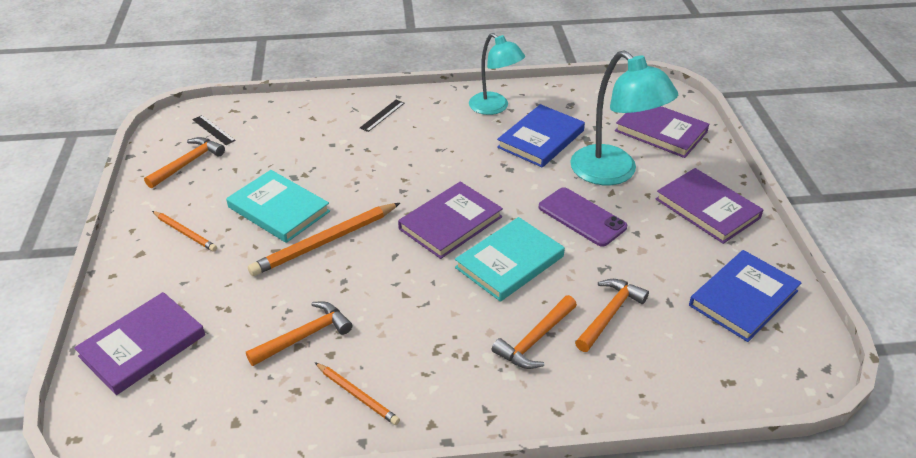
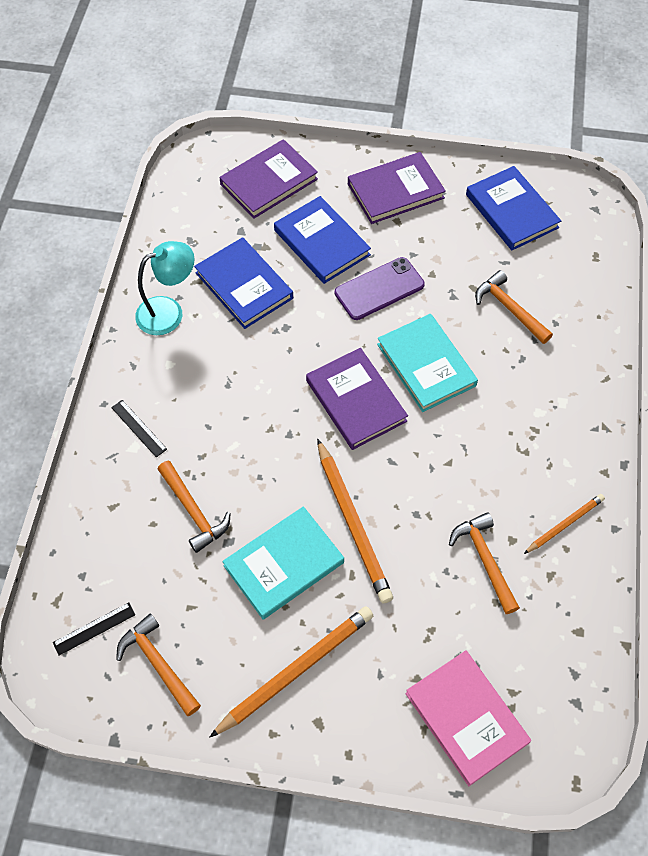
camera: 75 degrees left, 20 degrees up
purple book [74,292,205,395] -> pink book [405,650,531,786]
orange pencil [152,211,217,252] -> orange pencil [209,606,373,738], size x1.78
orange hammer [492,295,577,369] -> orange hammer moved to [158,461,231,553]
turquoise lamp [570,50,678,185] -> blue book [274,196,371,284]

